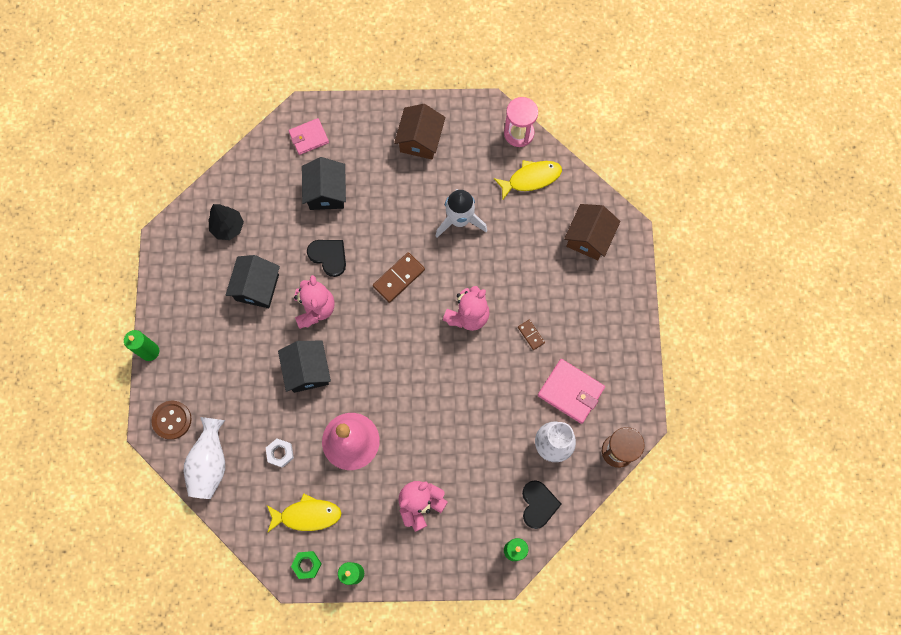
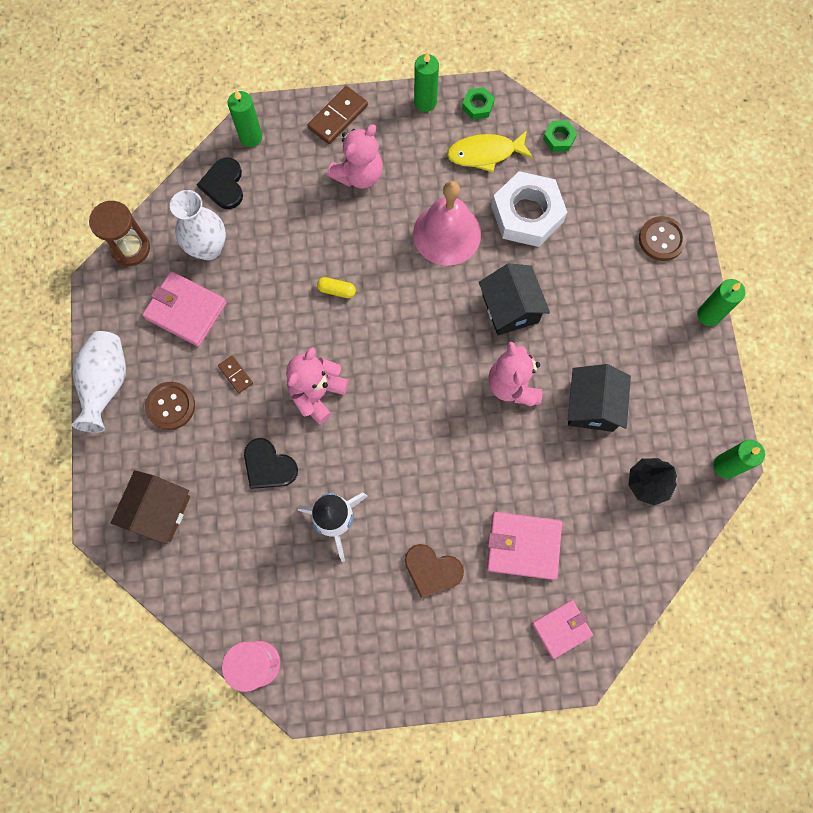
camera: 175 degrees right, 0 degrees up
white vase [184,417,225,499] -> white vase moved to [72,331,126,433]
white nut [266,439,294,468] -> white nut [492,171,567,247], size x2.19
black house [302,157,346,210] -> pink wallet [487,512,562,580]
black heart [307,240,346,277] -> black heart moved to [244,438,298,489]
brown domino [373,252,425,303] -> brown domino moved to [307,86,368,144]
brown house [394,104,445,159] -> none
yellow fish [494,160,562,201] -> none
none -> brown button [145,382,195,430]
none -> yellow capsule [317,277,356,298]
none -> brown heart [405,544,464,598]
none -> green nut [543,120,577,152]
none -> green candle [713,440,765,479]

